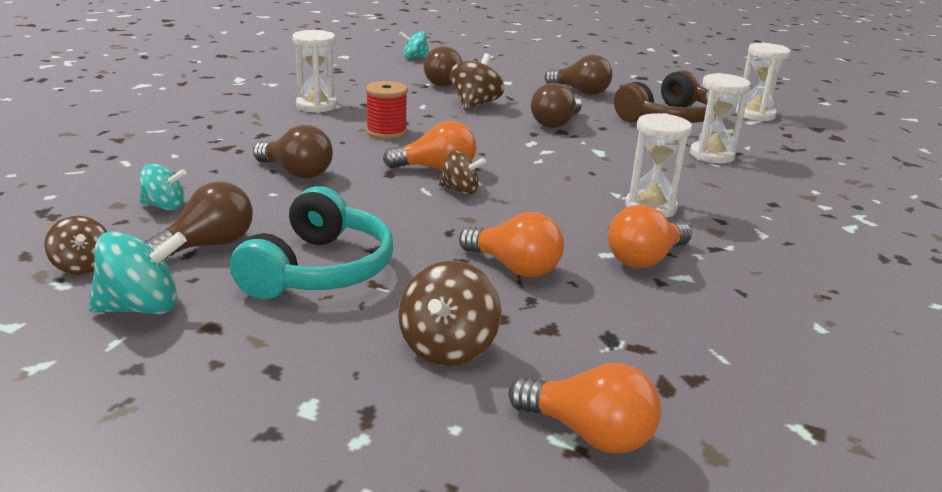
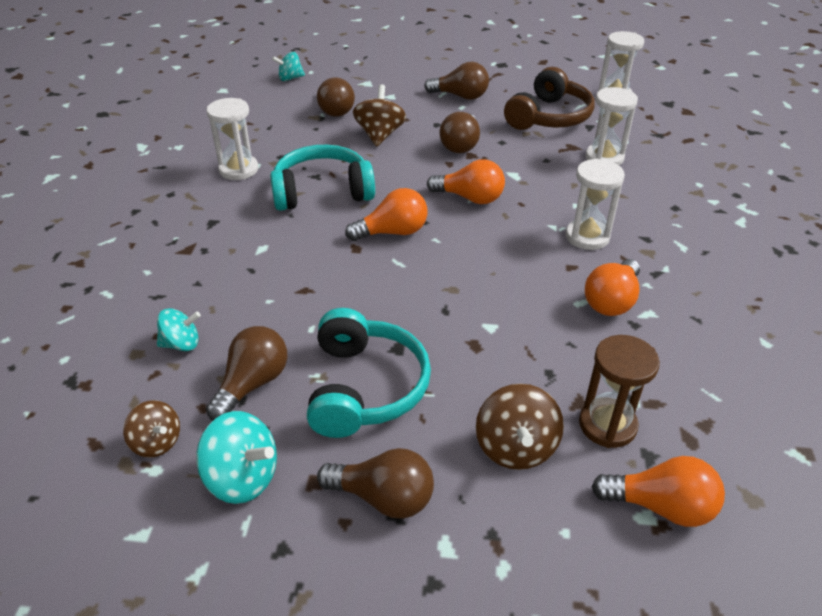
camera: 15 degrees left, 15 degrees up
turquoise spinning top [88,231,187,314] -> turquoise spinning top turned 60 degrees clockwise [196,411,277,504]
brown light bulb [253,125,333,178] -> brown light bulb moved to [317,448,434,519]
red spool [366,81,408,139] -> turquoise headphones [270,145,375,211]
brown spinning top [439,150,486,195] -> none
orange light bulb [459,212,564,277] -> orange light bulb moved to [427,159,505,204]
none -> brown hourglass [579,335,660,448]

